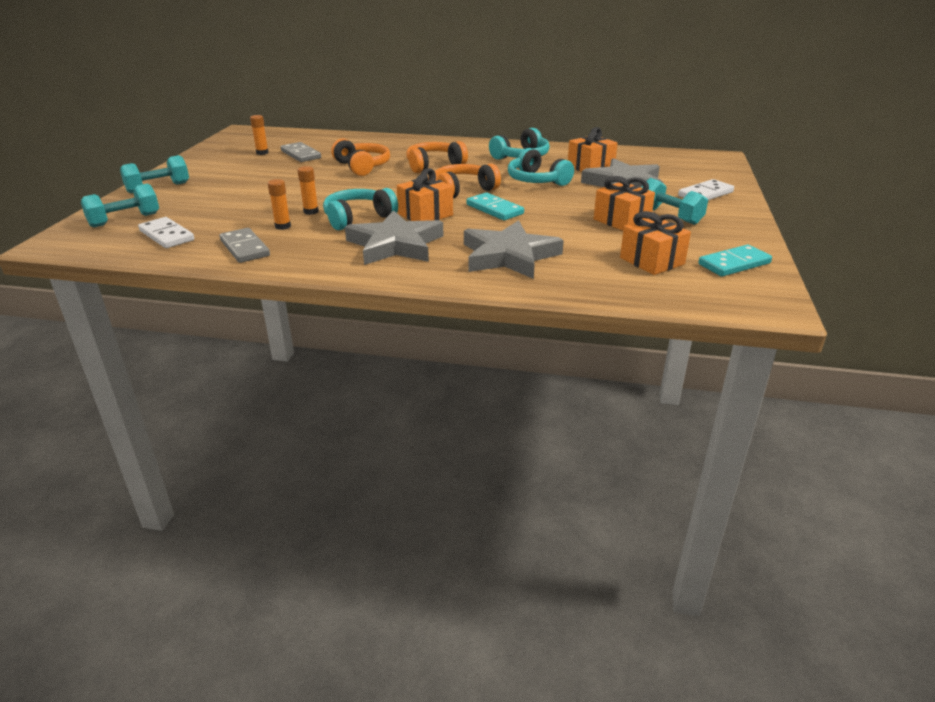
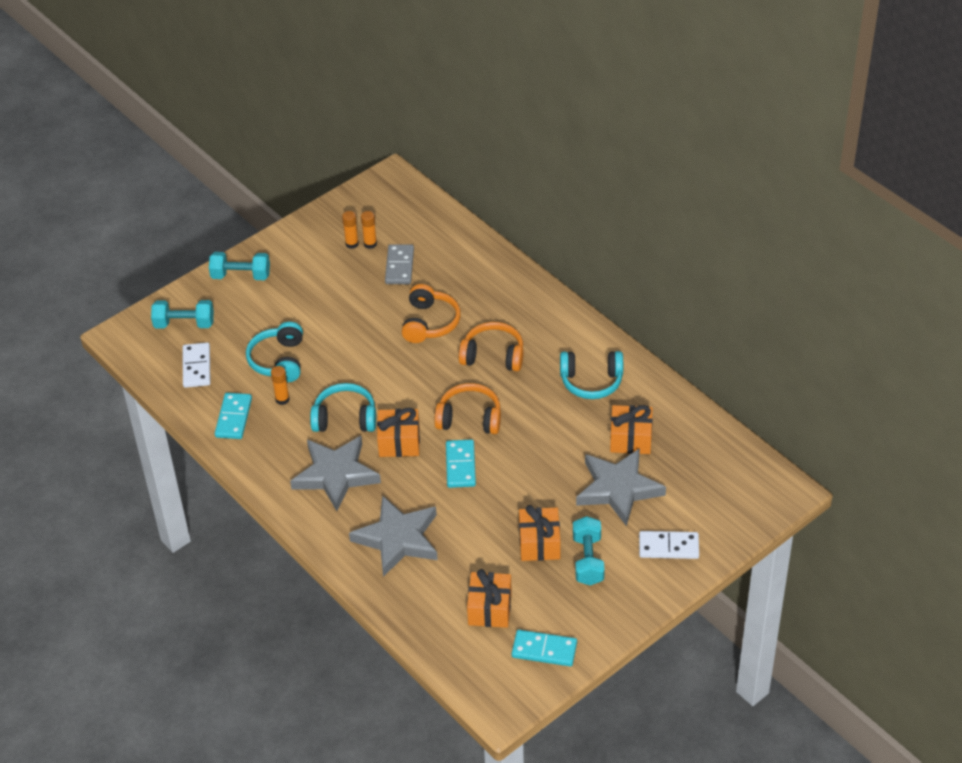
camera: 40 degrees right, 15 degrees up
grey domino [220,228,270,263] -> turquoise domino [215,393,252,439]
orange glue stick [298,166,319,215] -> orange glue stick moved to [342,211,359,249]
turquoise headphones [508,148,574,186] -> turquoise headphones moved to [246,322,303,382]

